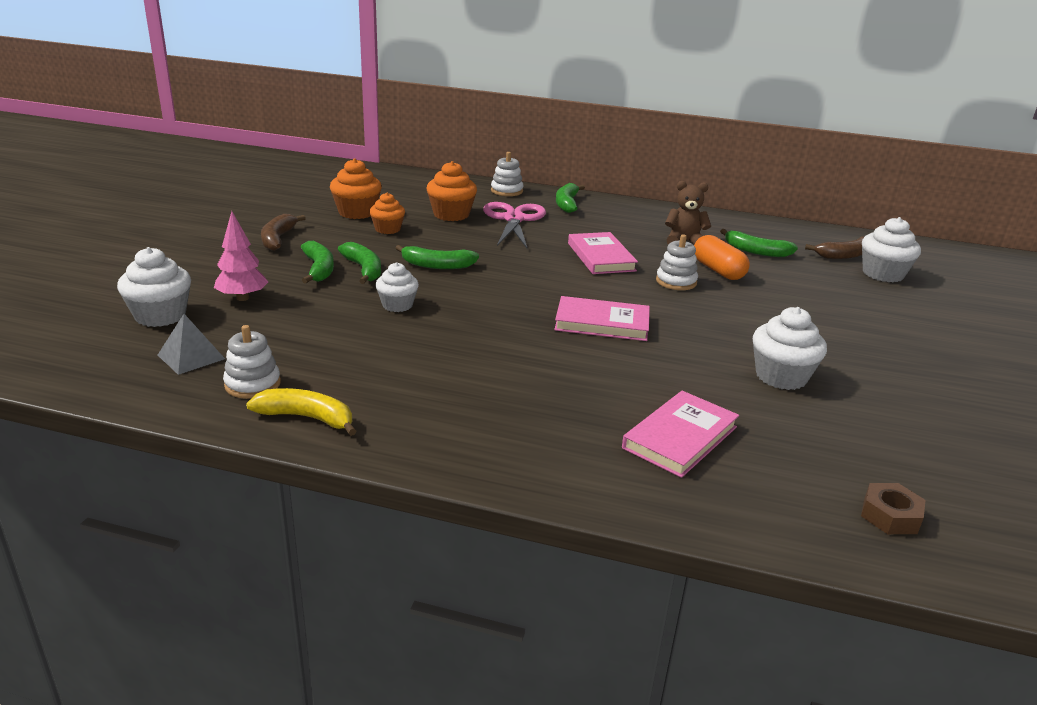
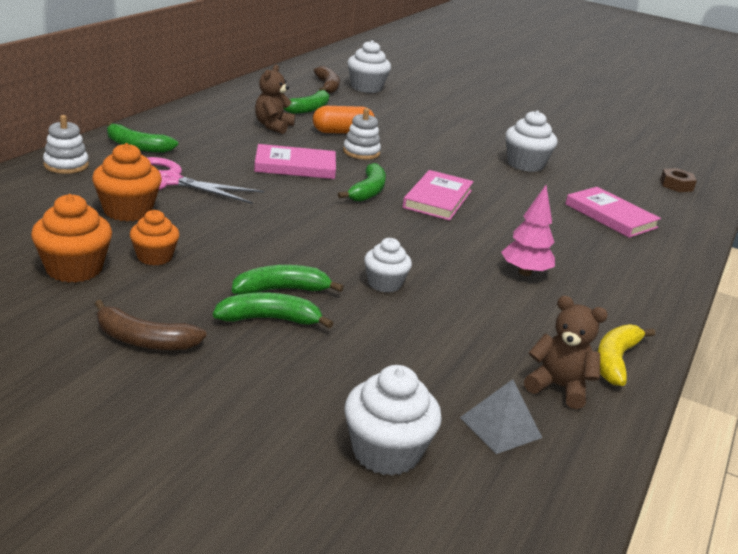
camera: 80 degrees left, 0 degrees up
pink tree [214,211,268,301] -> pink tree moved to [501,185,555,276]
white stacking toy [223,325,281,399] -> brown teddy bear [524,296,608,409]
green banana [396,245,479,269] -> green banana moved to [338,163,386,202]

